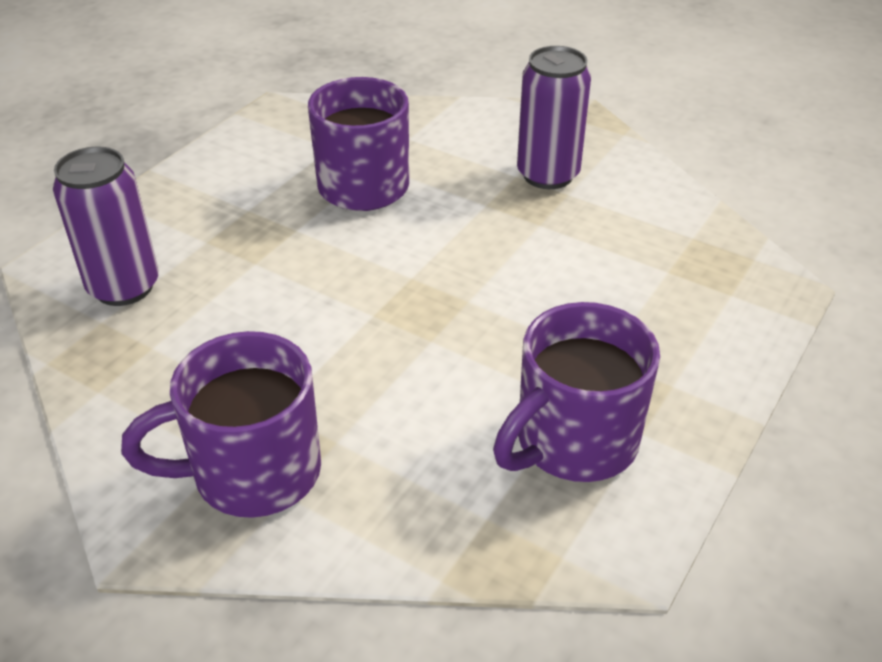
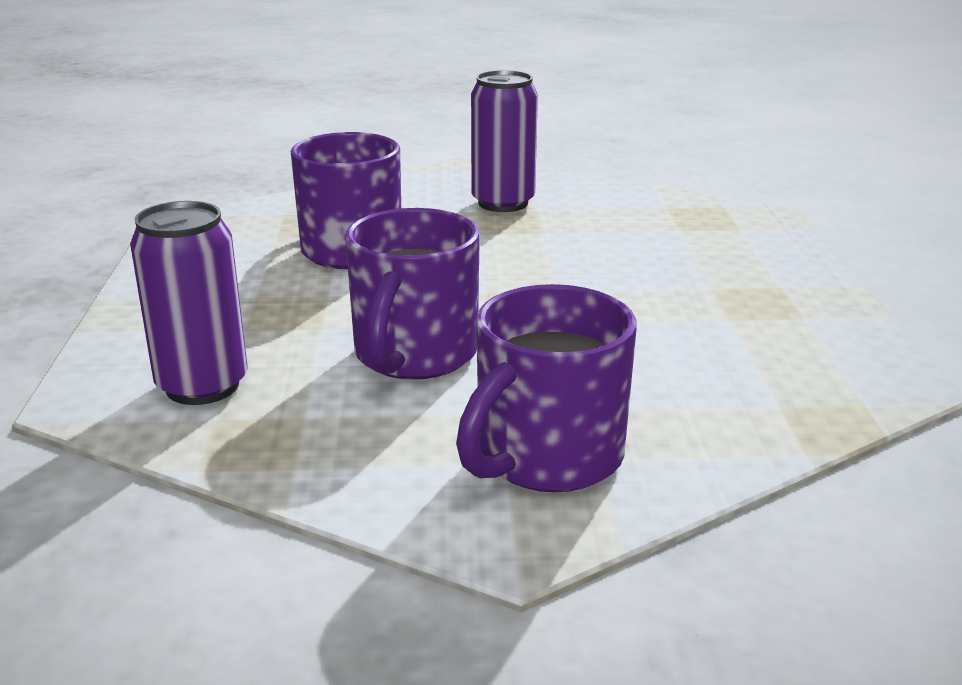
camera: 35 degrees left, 15 degrees down
purple mug [493,302,660,482] -> purple mug moved to [345,208,480,380]

